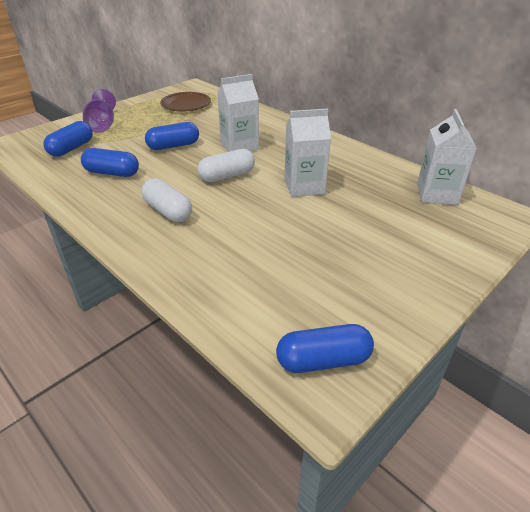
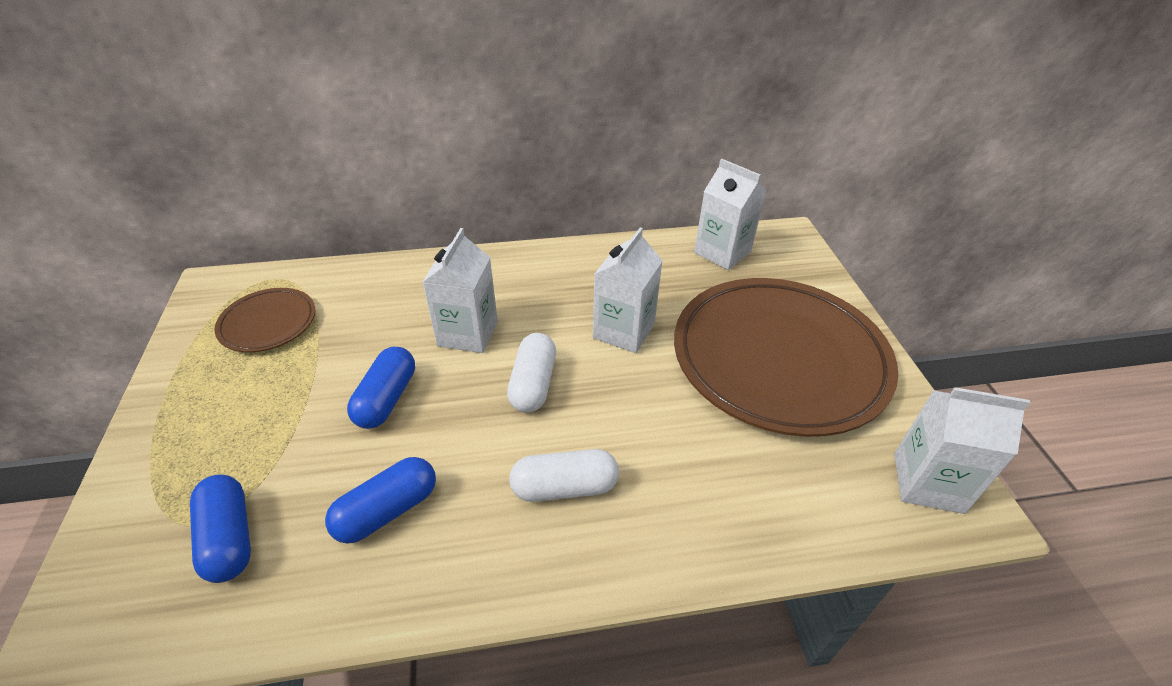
camera: 55 degrees left, 5 degrees up
purple goblet [83,89,116,133] -> none
blue capsule [276,324,374,373] -> white carton [894,387,1030,514]
none -> brown plate [674,278,898,437]

